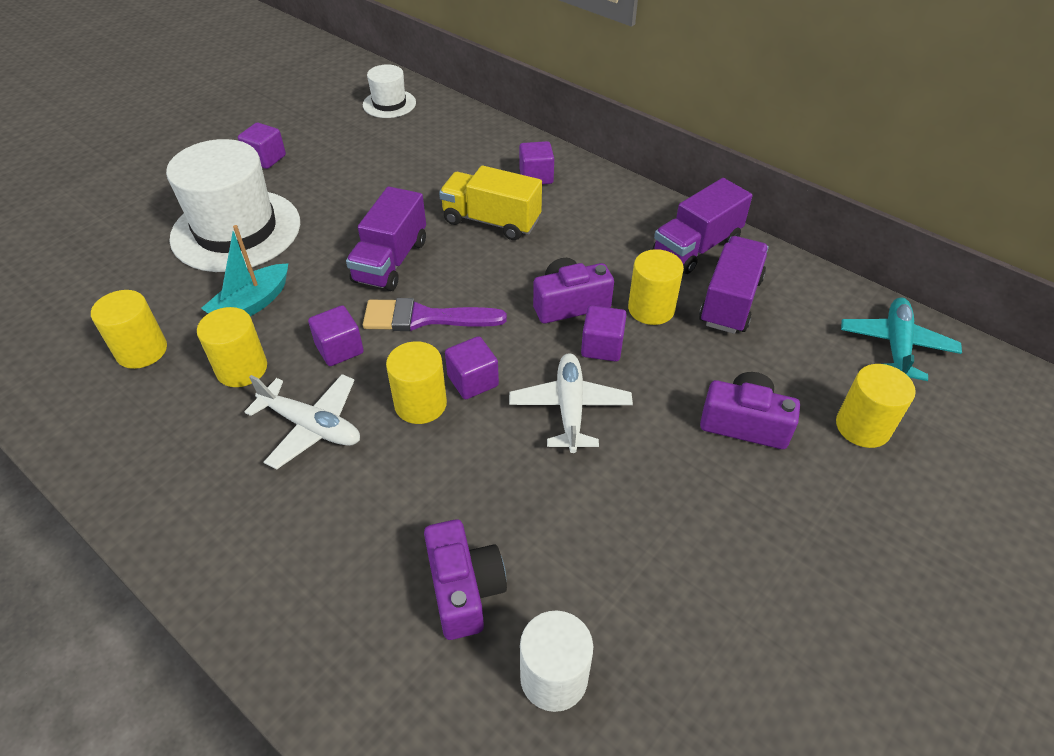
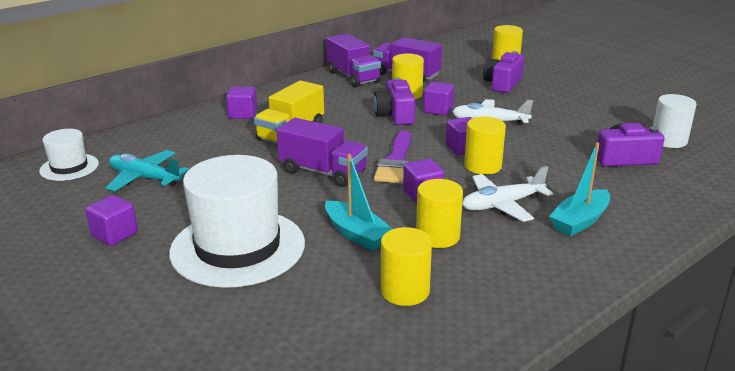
camera: 80 degrees left, 20 degrees down
white plane [244,374,360,469] -> white plane turned 150 degrees counterclockwise [462,166,553,222]
turquoise plane [841,297,962,381] -> turquoise plane moved to [106,150,189,191]
none -> turquoise boat [549,142,610,236]

